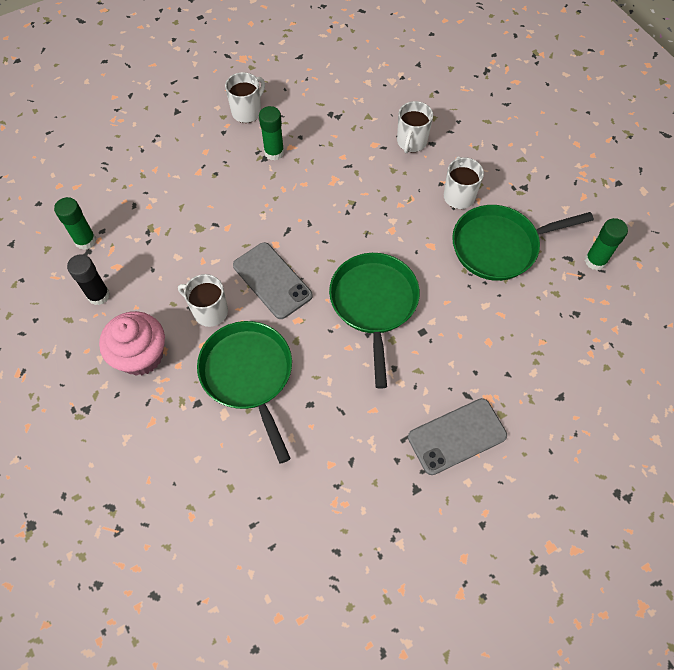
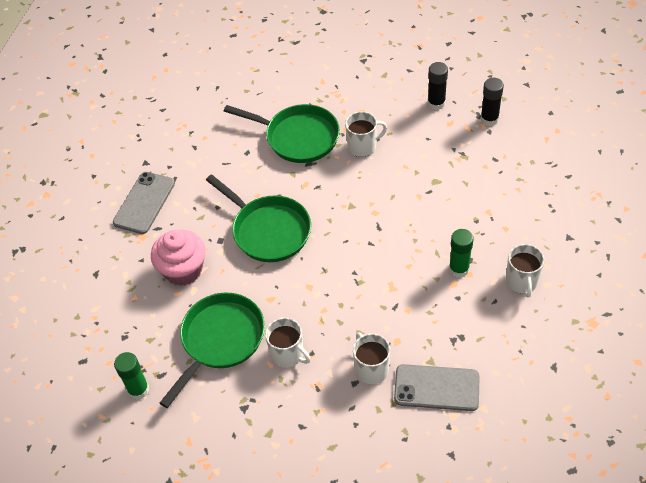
camera: 140 degrees right, 10 degrees down
green glue stick [54,197,96,250] -> black glue stick [480,78,504,126]
pink cupcake [99,311,165,376] -> pink cupcake moved to [151,230,206,286]
grey phone [233,242,313,319] -> grey phone moved to [394,364,480,411]

